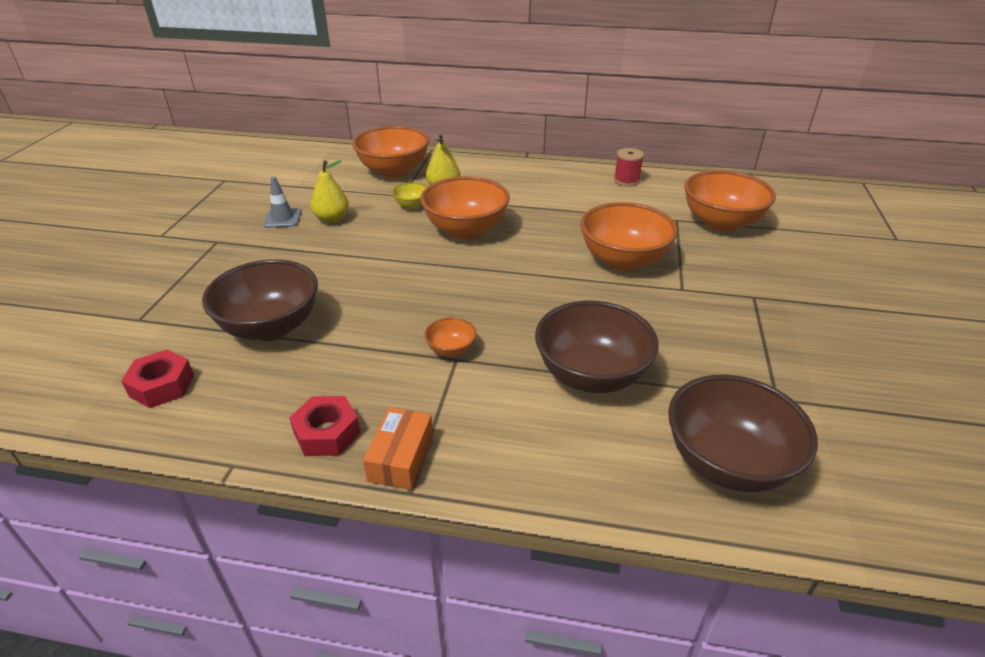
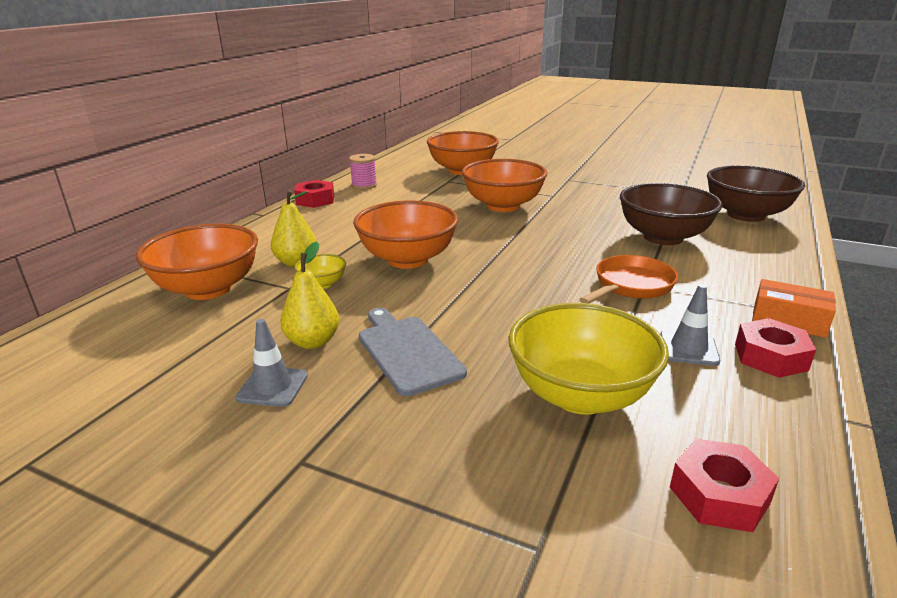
camera: 75 degrees left, 10 degrees down
brown bowl [202,259,318,341] -> yellow bowl [508,303,669,414]
orange bowl [424,317,476,357] -> orange pan [579,255,678,304]
red spool [614,148,644,186] -> pink spool [349,154,377,189]
none -> red nut [294,180,334,208]
none -> grey cutting board [359,308,467,396]
none -> grey traffic cone [660,284,720,366]

